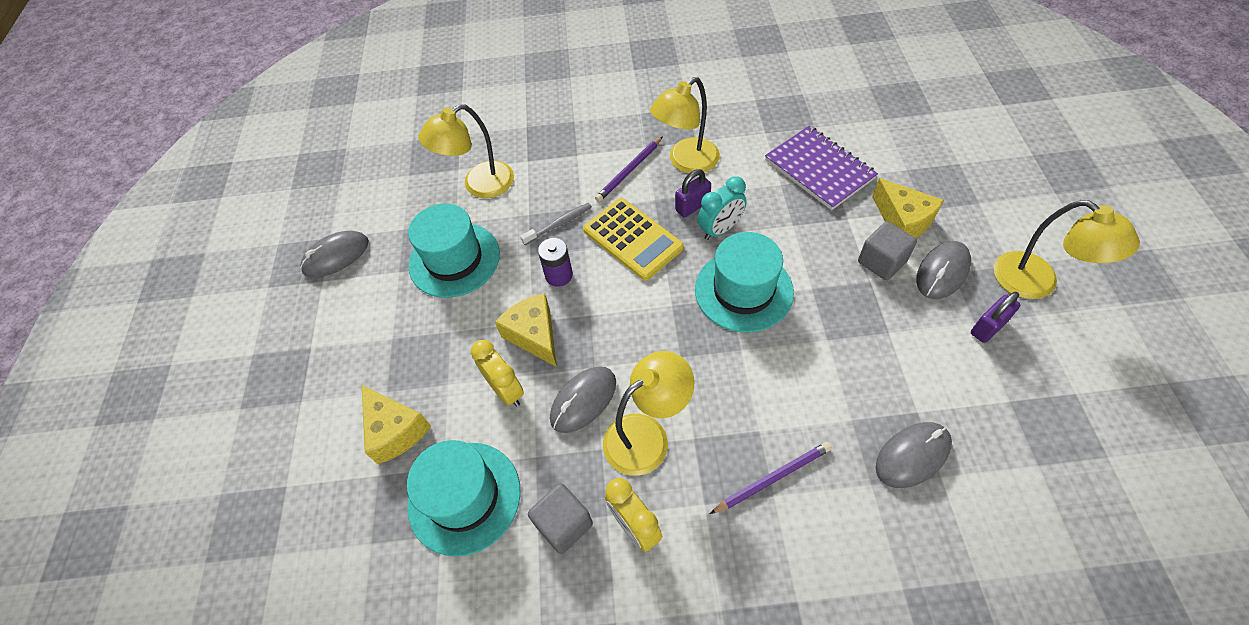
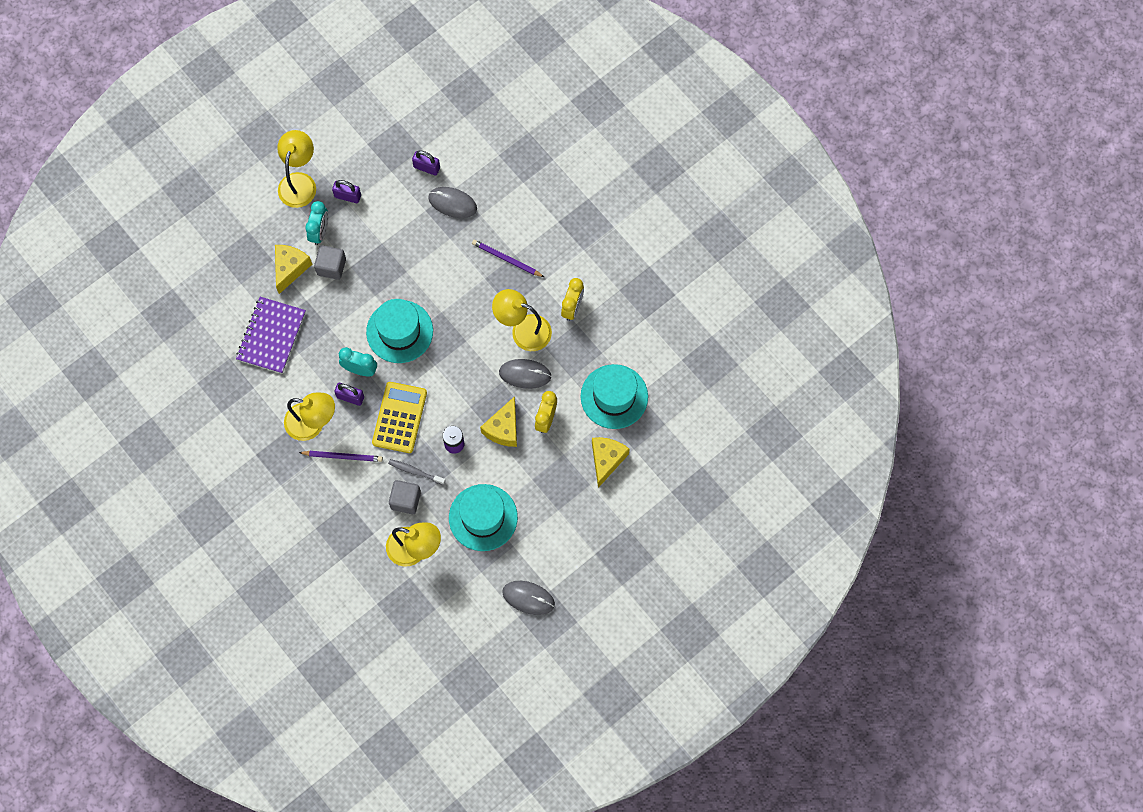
camera: 130 degrees left, 15 degrees up
grey cube [528,483,593,554] -> grey cube moved to [389,480,421,514]
grey mouse [916,241,971,299] -> turquoise clock [305,201,328,245]
none -> purple padlock [412,150,440,176]

